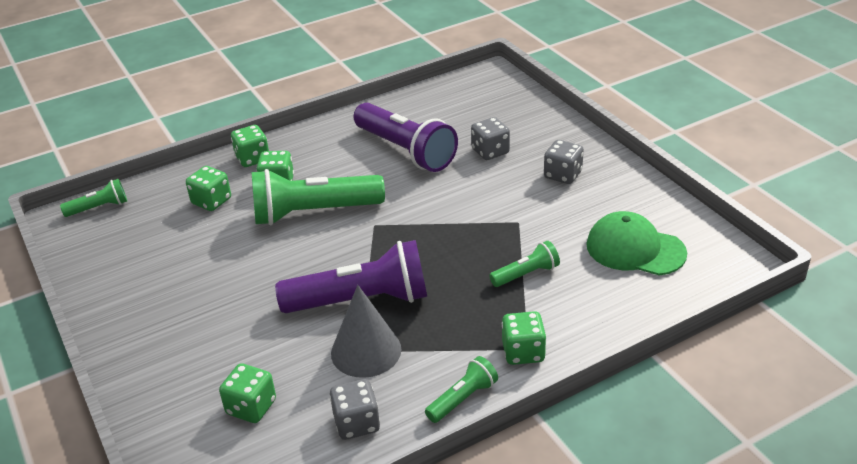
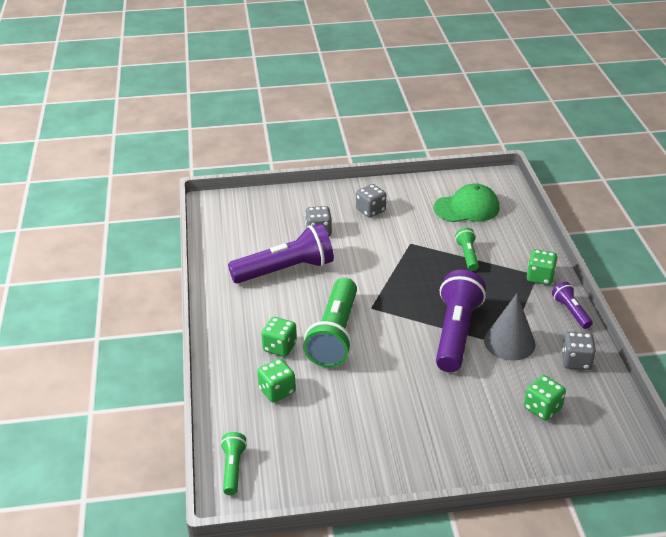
camera: 70 degrees left, 0 degrees up
green dice [231,125,269,167] -> none
green flashlight [425,356,498,423] -> purple flashlight [552,282,593,329]
green cap [586,211,687,275] -> green cap turned 150 degrees counterclockwise [433,183,499,222]

